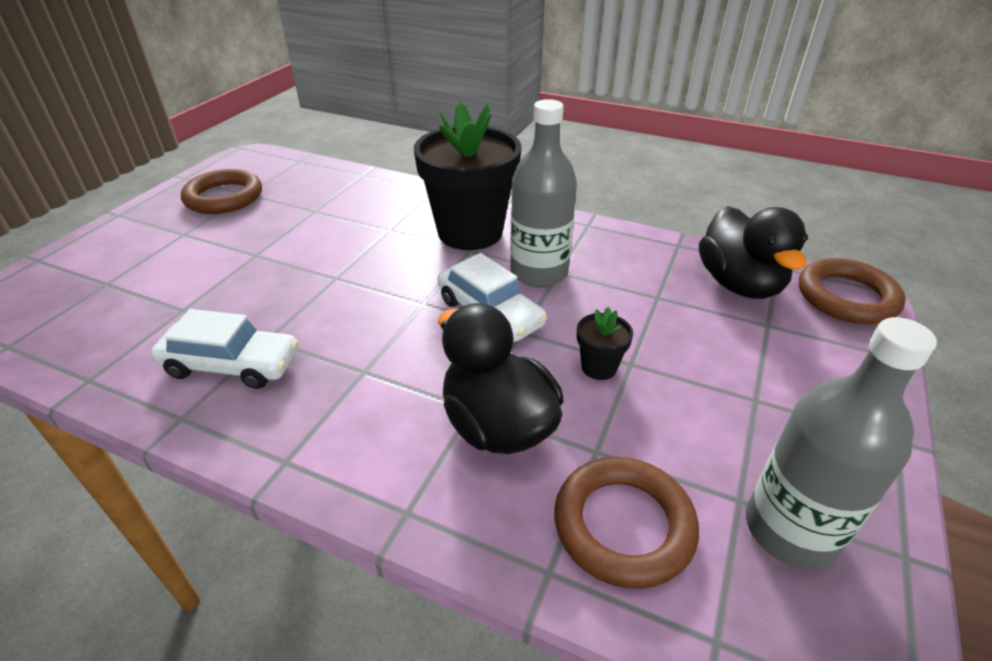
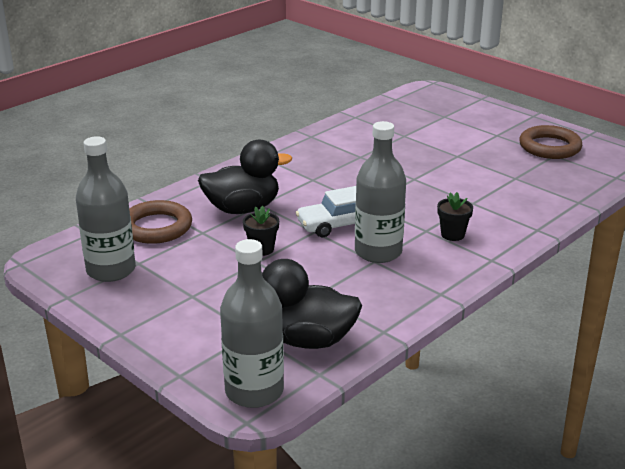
camera: 110 degrees right, 10 degrees down
white car [151,309,298,389] -> none
black flower pot [414,102,522,250] -> black flower pot [437,192,473,241], size x0.41
brown ring [799,258,906,324] -> grey bottle [220,239,284,408]

